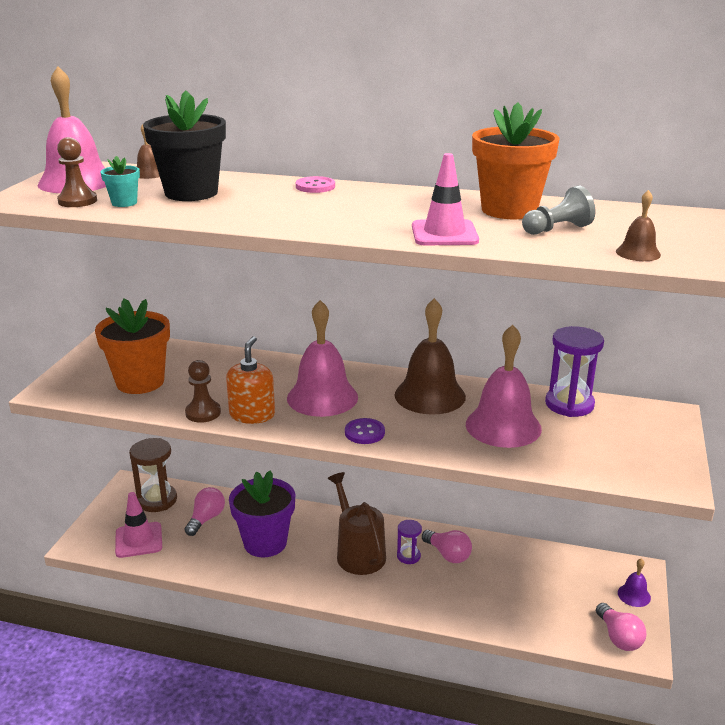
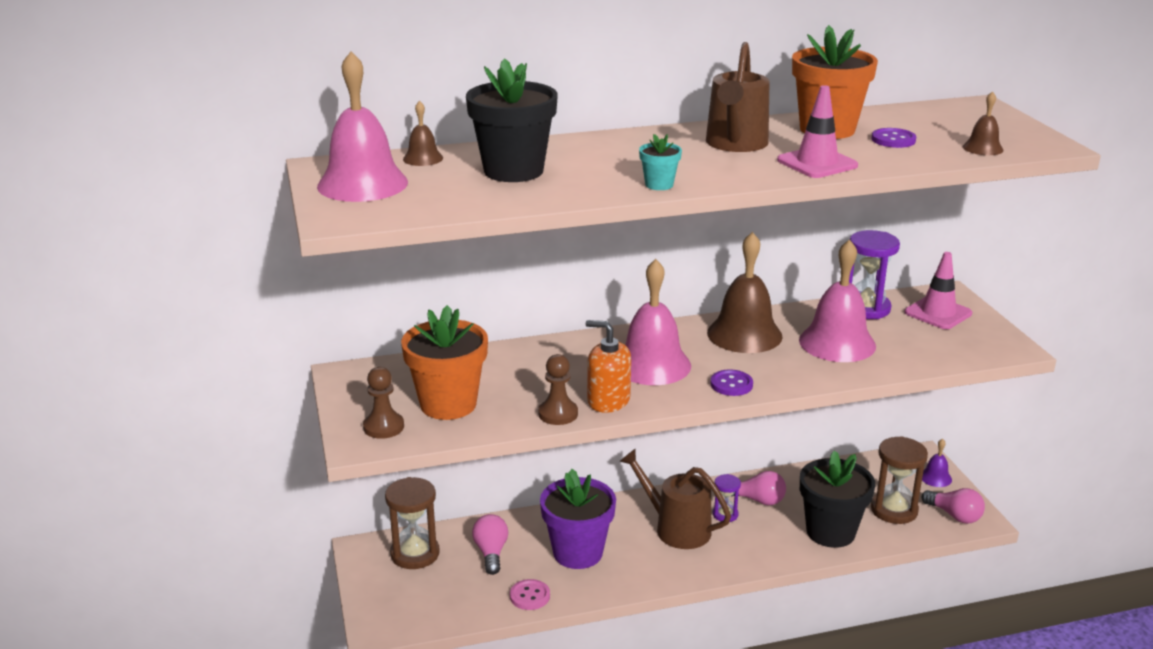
camera: 30 degrees left, 0 degrees up
brown pawn [57,137,97,207] -> brown pawn moved to [363,367,404,439]
turquoise flower pot [101,156,140,207] -> turquoise flower pot moved to [639,134,682,190]
pink traffic cone [115,492,162,558] -> pink traffic cone moved to [904,252,972,329]
orange soap dispenser [226,336,275,424] -> orange soap dispenser turned 45 degrees counterclockwise [586,320,631,413]
pink button [296,176,335,193] -> pink button moved to [510,579,550,610]
grey pawn [522,185,595,235] -> purple button [871,128,916,148]
none -> brown watering can [706,42,769,152]
none -> black flower pot [800,451,875,548]
none -> brown hourglass [871,436,928,524]

